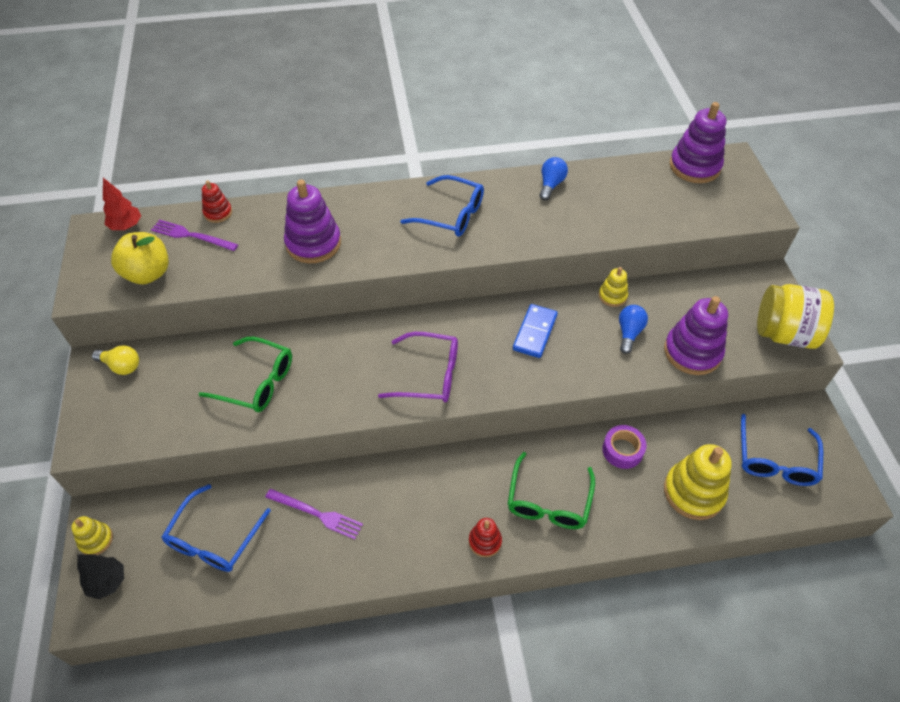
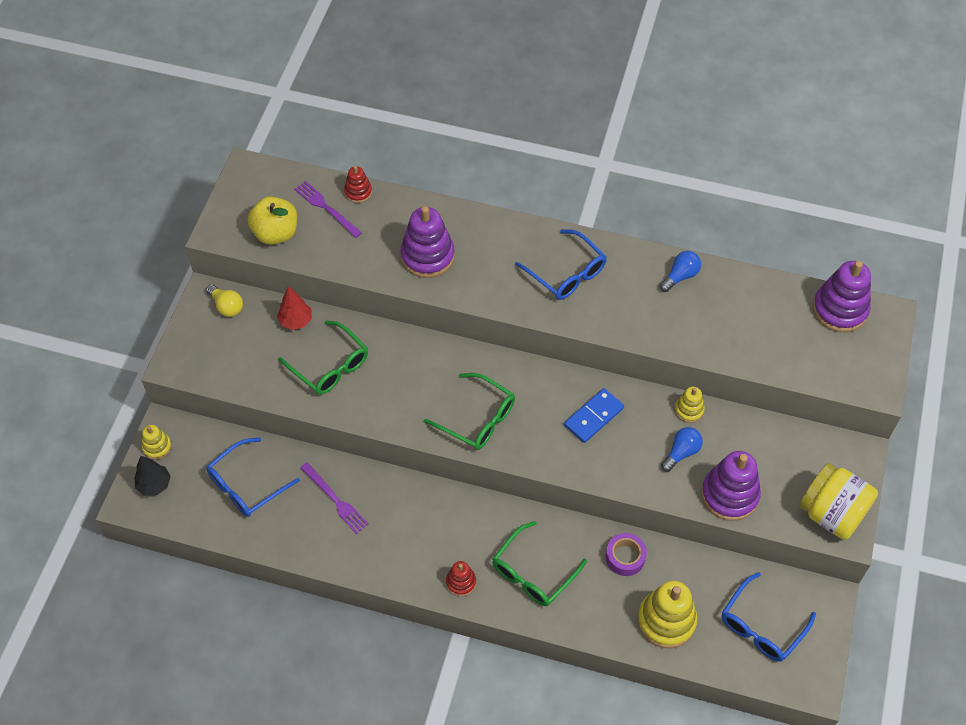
camera: 25 degrees right, 5 degrees up
red tree [103,178,141,230] -> red tree moved to [277,286,312,330]
purple glasses [378,332,458,402] -> green glasses [424,373,515,450]

